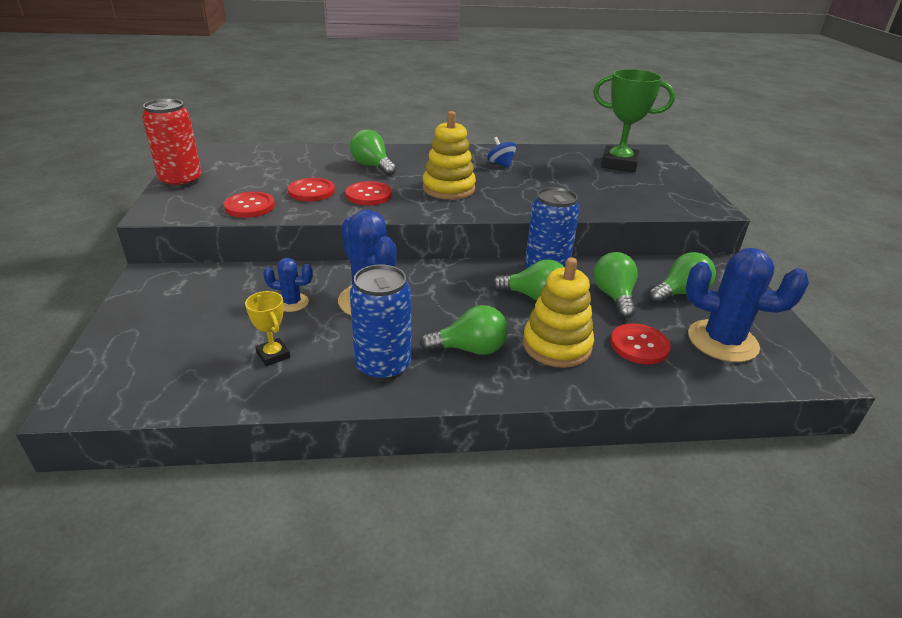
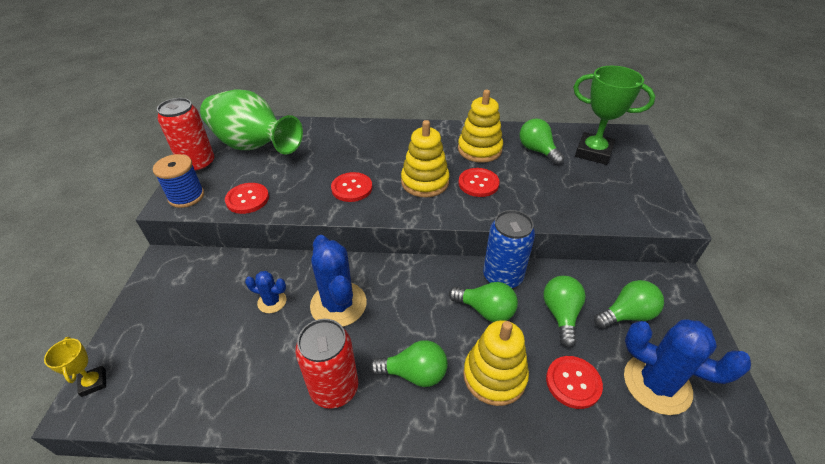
camera: 10 degrees right, 10 degrees up
yellow trophy [245,291,290,366] -> yellow trophy moved to [44,337,106,397]
red button [288,178,335,202] -> red button moved to [458,168,500,197]
green light bulb [350,129,397,176] -> green light bulb moved to [520,118,564,165]
blue can [350,265,411,381] -> red can [295,319,358,409]
blue spinning top [487,137,517,168] -> yellow stacking toy [458,90,503,163]
none -> blue spool [153,154,204,208]
none -> green vase [200,89,303,155]

